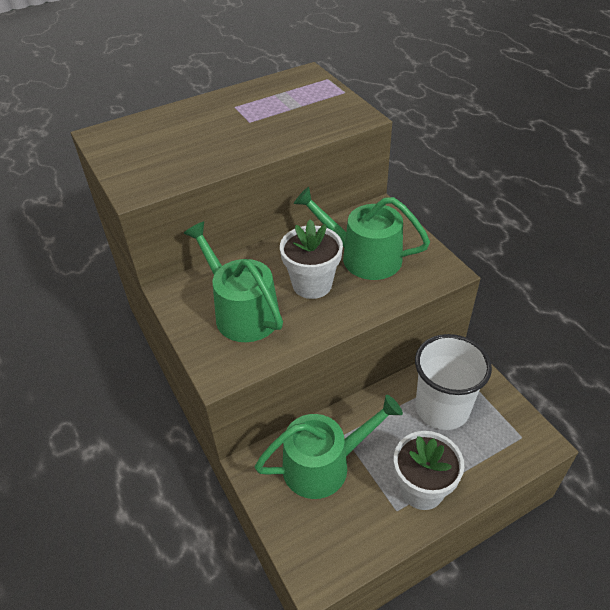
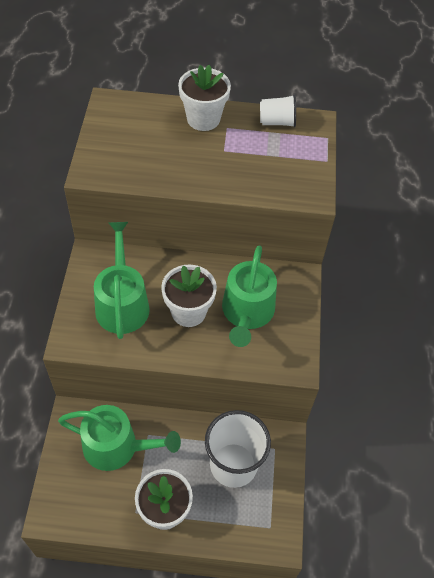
camera: 30 degrees right, 10 degrees up
green watering can [294,187,430,280] -> green watering can turned 135 degrees counterclockwise [222,246,277,347]
none -> white flower pot [178,64,231,131]
none -> white cup [260,94,296,128]

